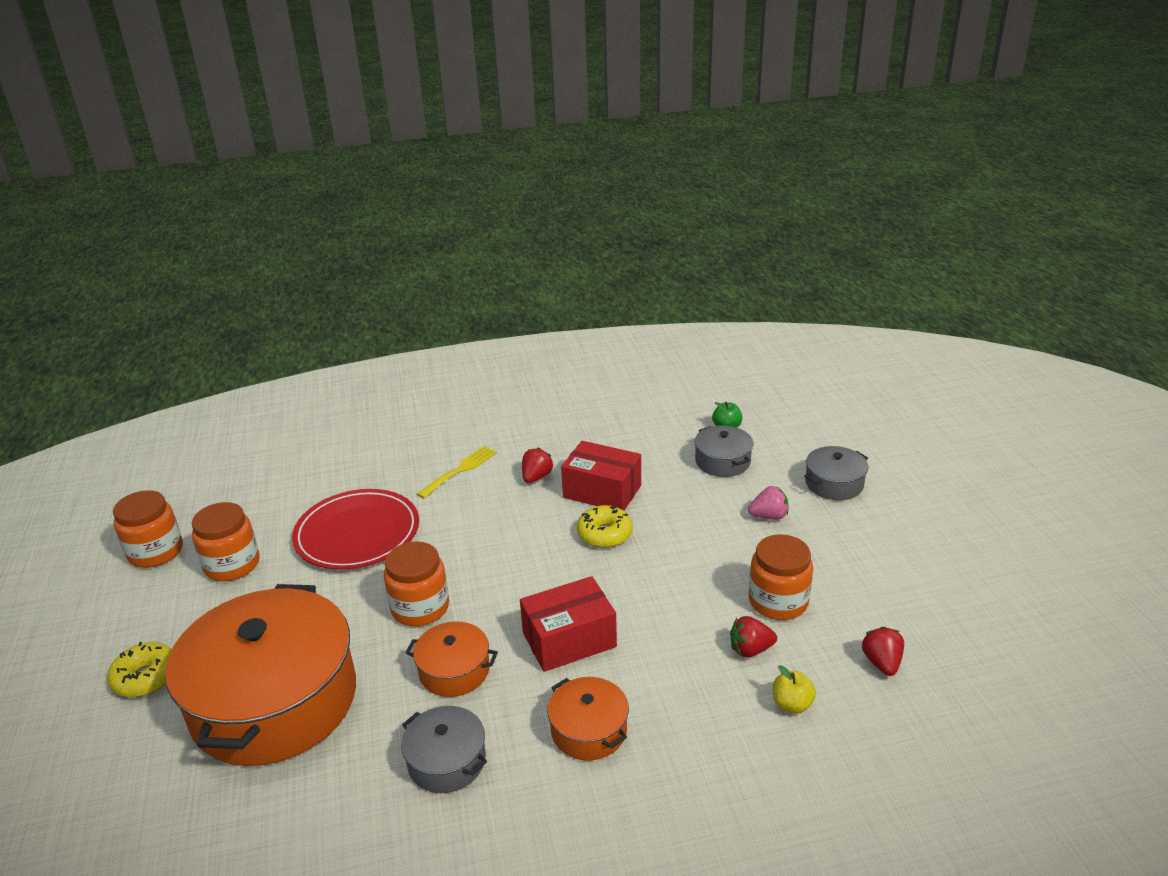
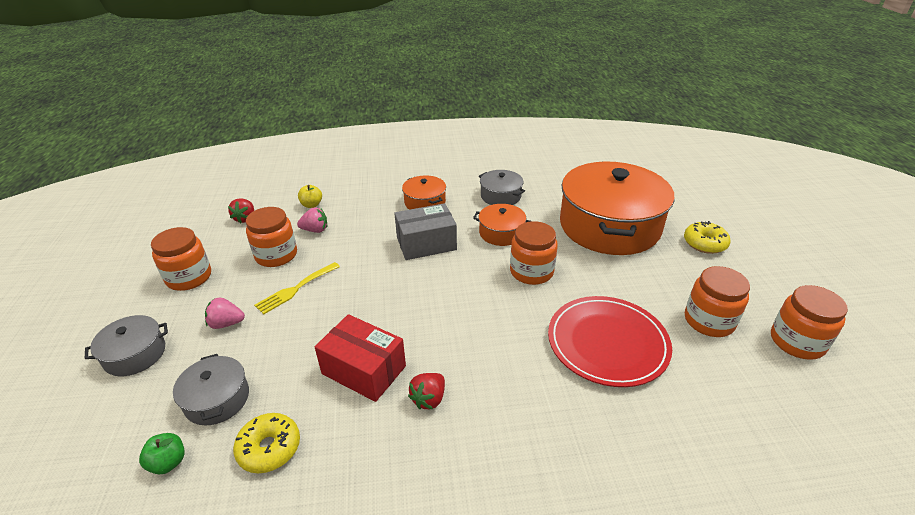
camera: 175 degrees left, 5 degrees up
yellow fork [417,446,497,498] -> yellow fork moved to [254,262,340,314]
red box [520,576,617,672] -> grey box [394,203,457,260]
yellow donut [577,505,633,548] -> yellow donut moved to [233,413,300,473]
red strawberry [730,616,777,657] -> pink strawberry [297,207,327,233]
none -> orange jar [151,227,211,291]

